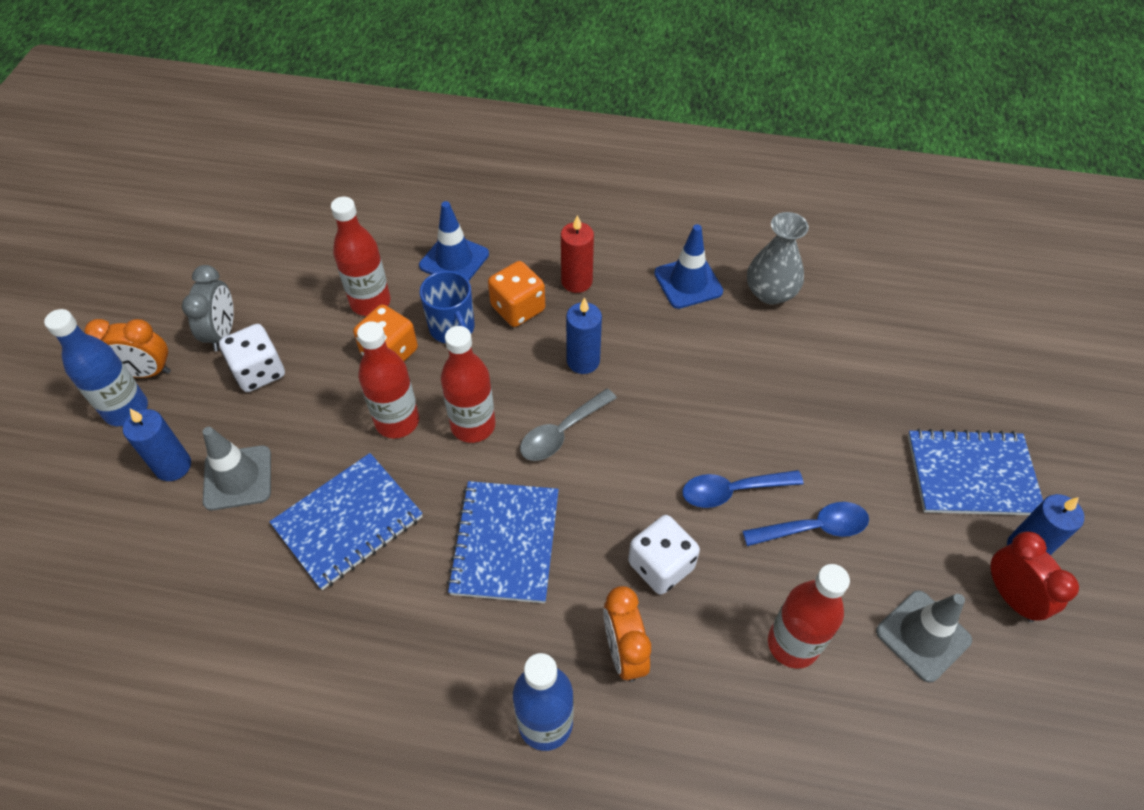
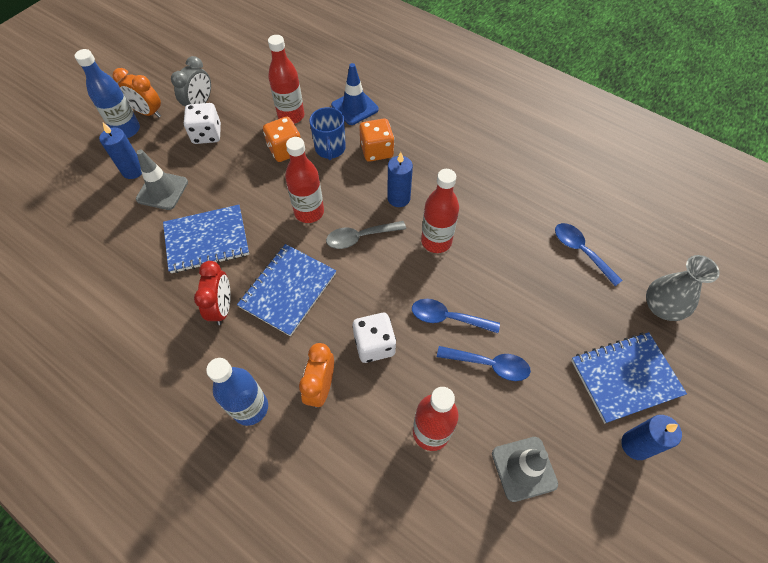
camera: 25 degrees right, 5 degrees up
red bottle [357,321,419,438] -> red bottle moved to [421,169,459,253]
red candle [561,215,594,293] -> none
blue traffic cone [654,224,723,309] -> none
grey vase [747,212,809,304] -> grey vase moved to [646,255,720,321]
blue notebook [908,429,1043,515] -> blue notebook turned 45 degrees counterclockwise [571,332,687,423]
red clock [991,531,1079,622] -> red clock moved to [194,261,231,325]
none -> blue spoon [555,223,623,286]

